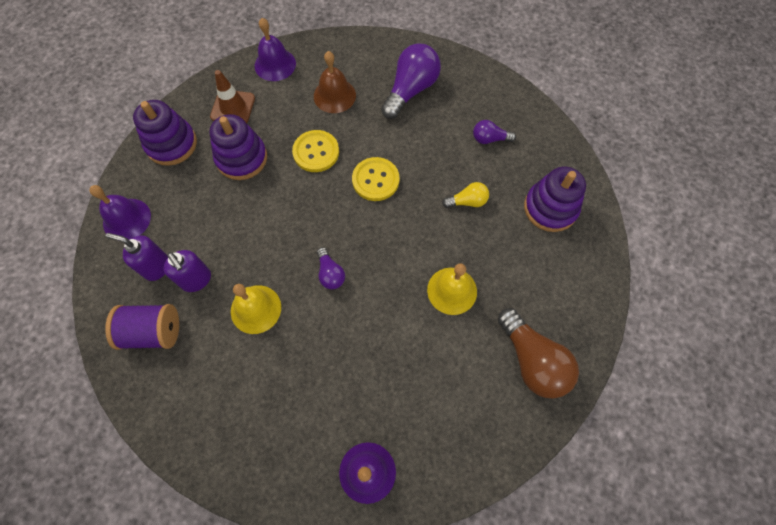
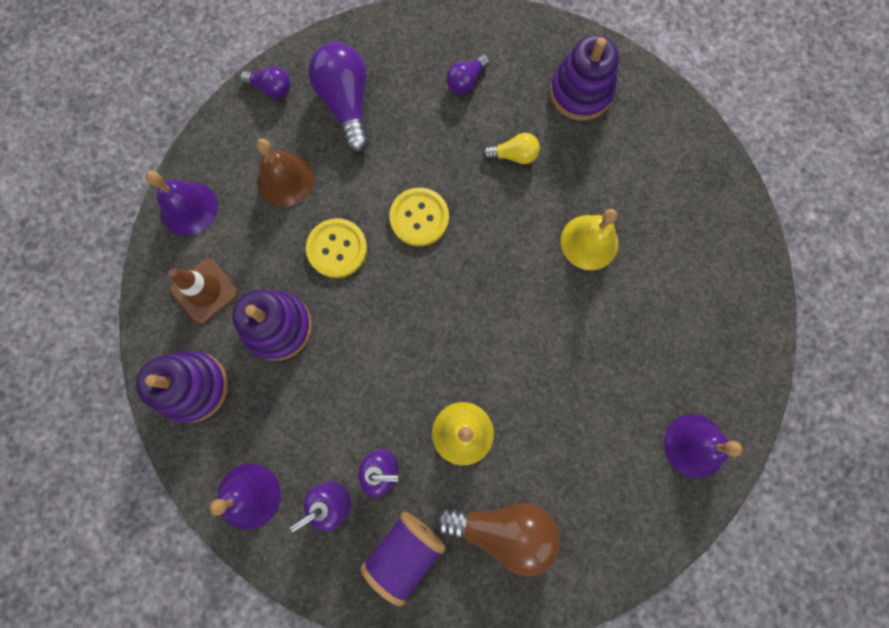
camera: 50 degrees left, 10 degrees up
purple light bulb [317,247,345,289] -> purple light bulb moved to [240,66,291,98]
yellow light bulb [442,182,489,208] -> yellow light bulb turned 60 degrees clockwise [482,133,540,164]
brown light bulb [498,308,579,399] -> brown light bulb moved to [435,503,561,577]

